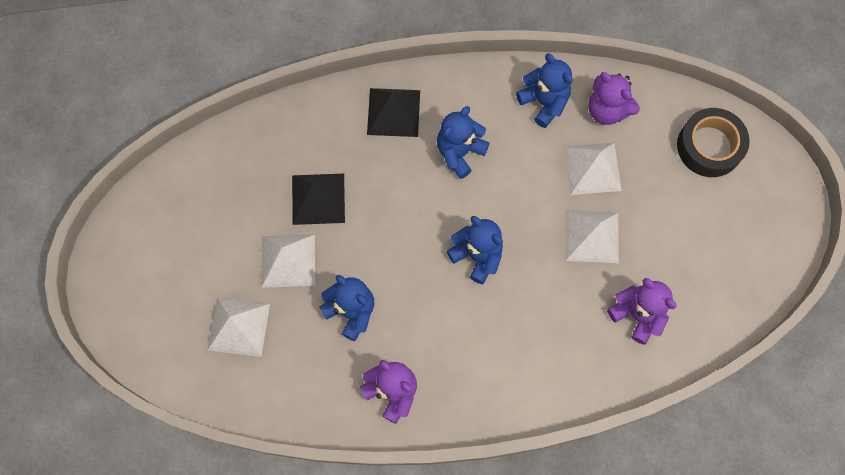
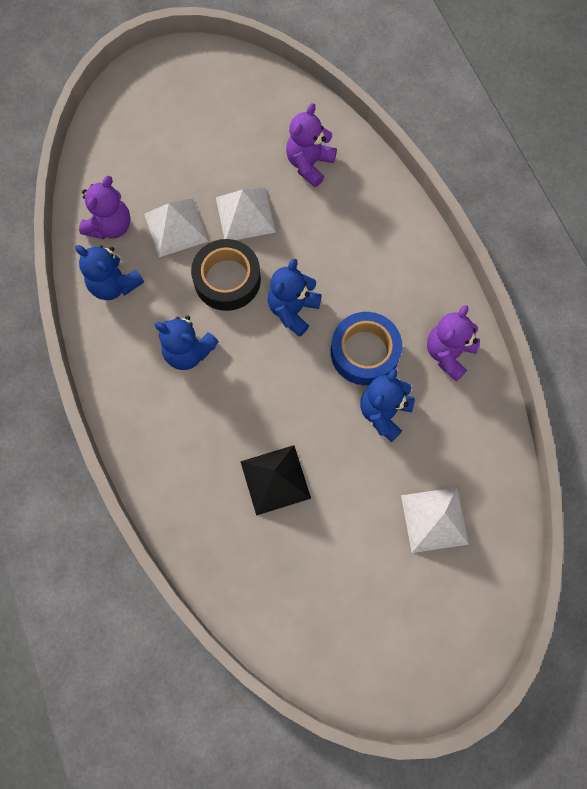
camera: 105 degrees left, 0 degrees up
white pyramid [262,234,315,288] -> none
black pyramid [367,88,420,137] -> none
blue teddy bear [516,53,573,128] -> blue teddy bear turned 90 degrees counterclockwise [75,245,144,300]
black tape [677,108,750,177] -> black tape moved to [191,239,261,311]
none -> blue tape [331,312,402,385]

